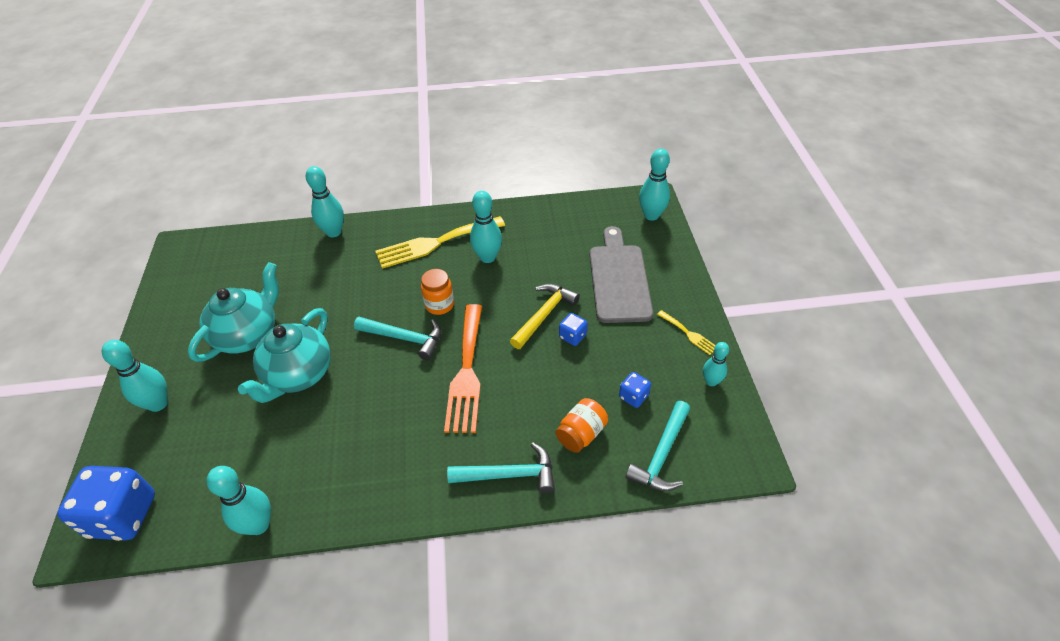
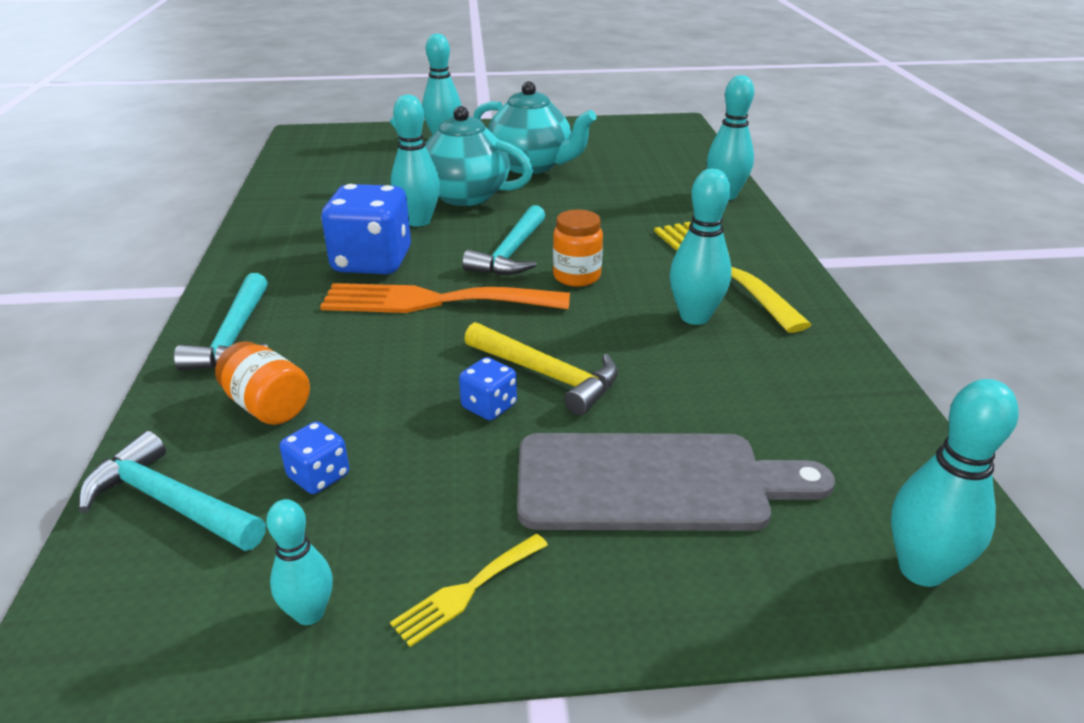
camera: 90 degrees right, 15 degrees down
blue dice [57,466,155,541] -> blue dice moved to [321,184,411,274]
turquoise bowling pin [207,466,271,535] -> turquoise bowling pin moved to [391,95,440,227]

